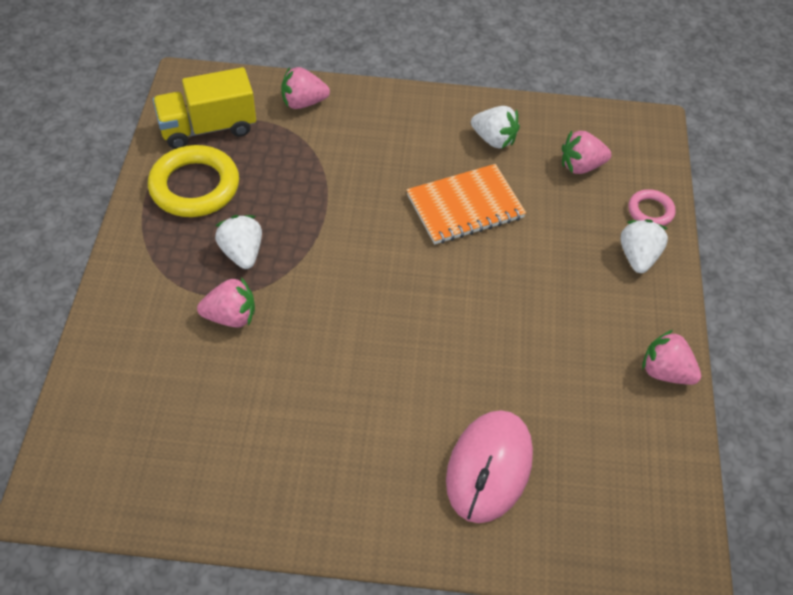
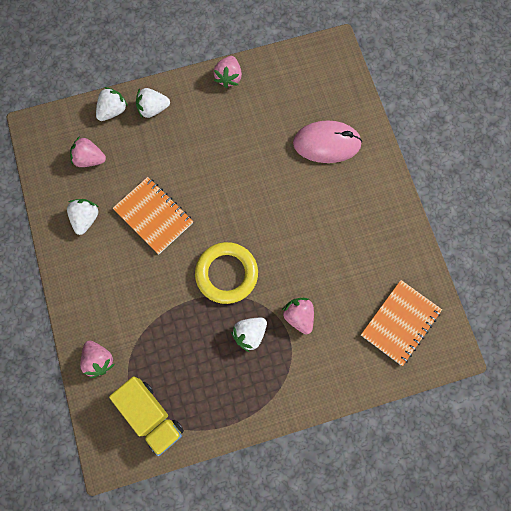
camera: 110 degrees left, 20 degrees up
yellow ring [148,145,239,217] -> yellow ring moved to [195,242,258,304]
pink strawberry [562,130,611,174] -> pink strawberry turned 135 degrees clockwise [70,136,106,167]
pink ring [628,189,676,226] -> white strawberry [96,87,128,121]
none -> orange notebook [361,280,442,366]

